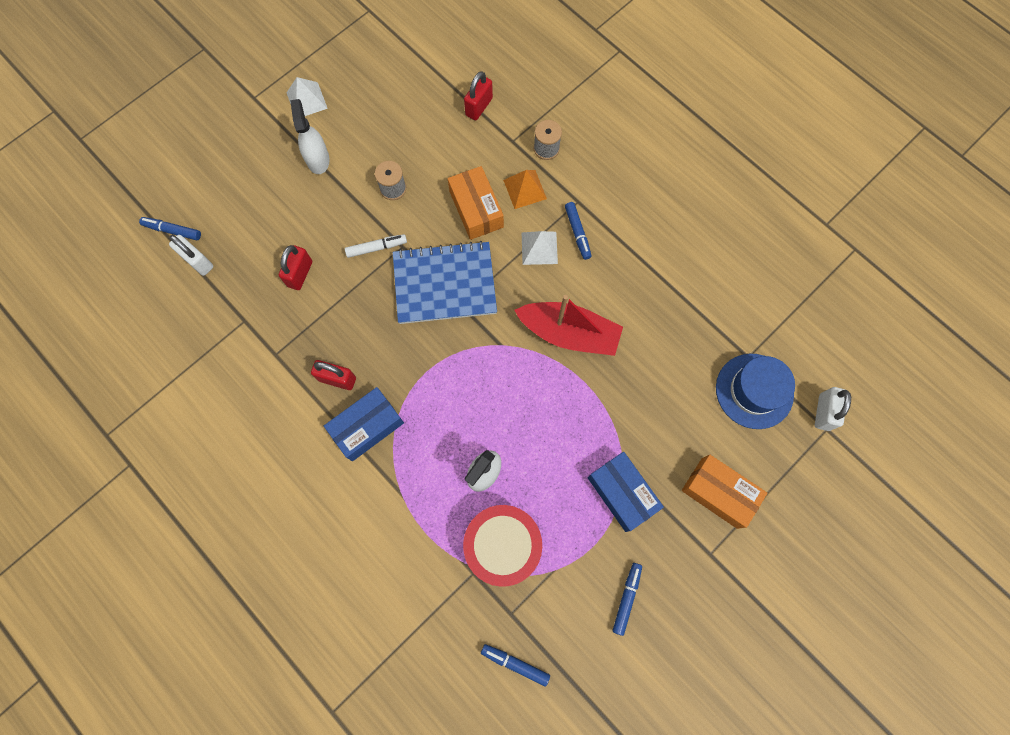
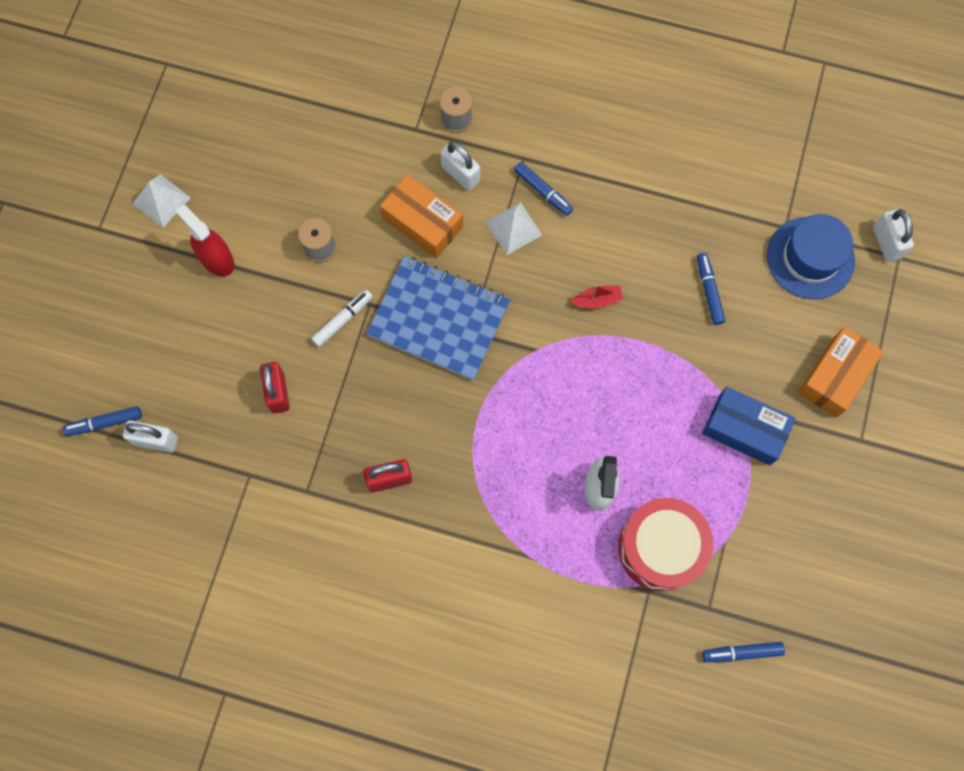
camera: 30 degrees left, 0 degrees up
white spray bottle [290,99,330,174] -> red spray bottle [176,205,235,276]
blue box [324,387,404,461] -> none
blue notebook [393,241,497,324] -> blue notebook turned 60 degrees clockwise [366,256,510,380]
red padlock [464,71,493,121] -> none
orange pyramid [503,170,547,209] -> white padlock [440,141,480,191]
red boat [514,295,623,356] -> red boat [571,285,623,309], size x0.42
blue marker [612,563,642,636] -> blue marker moved to [697,253,725,325]
orange box [682,455,767,529] -> orange box turned 60 degrees counterclockwise [798,327,884,418]

